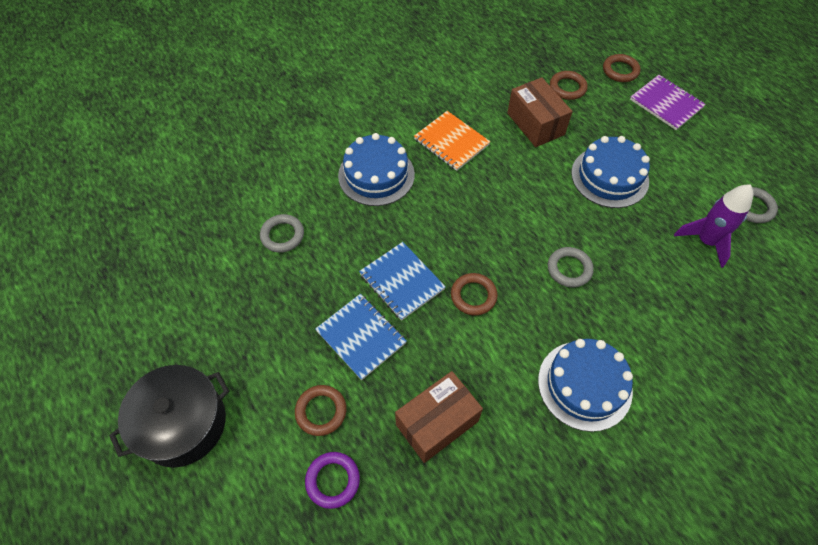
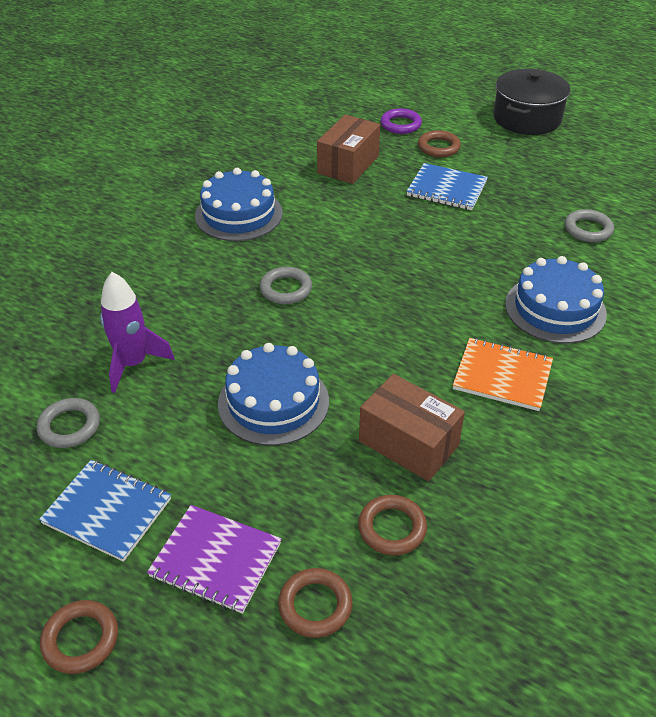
camera: 155 degrees right, 15 degrees down
blue notebook [359,242,446,321] -> blue notebook moved to [39,460,171,562]
brown ring [451,273,498,315] -> brown ring moved to [40,600,118,674]

